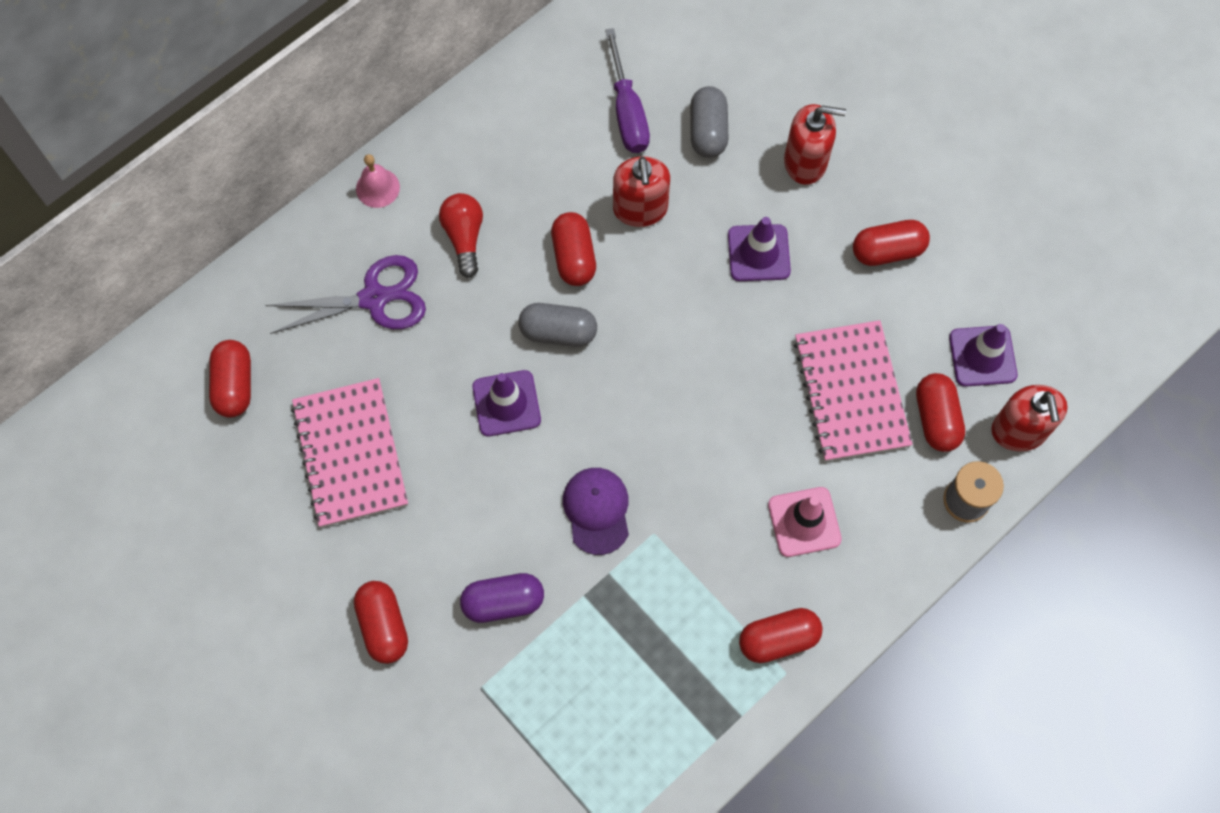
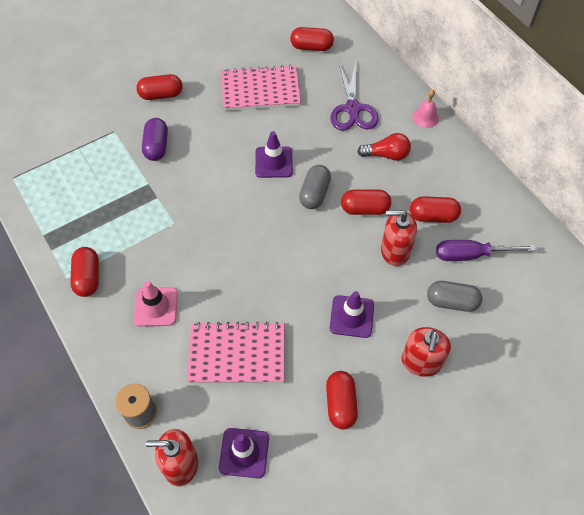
camera: 100 degrees right, 10 degrees down
purple cap [563,468,629,555] -> none
red capsule [916,373,965,452] -> red capsule moved to [410,196,461,223]

